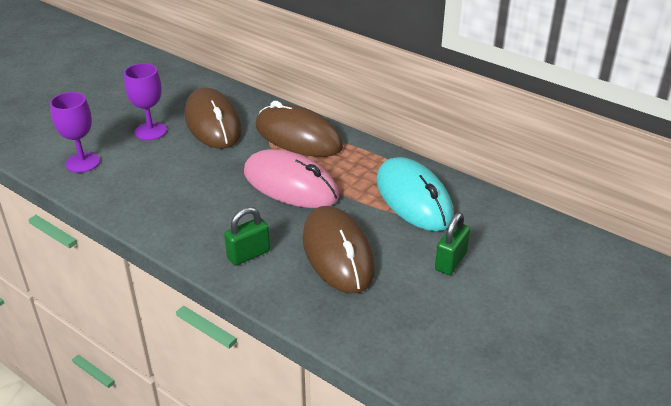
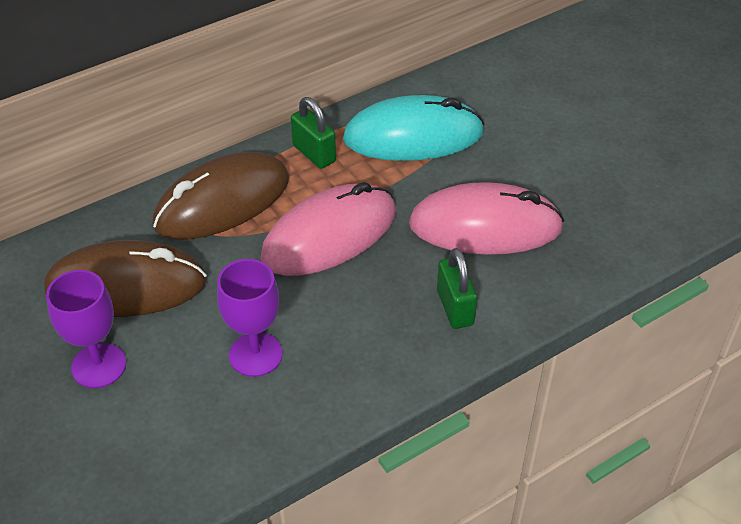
camera: 70 degrees left, 10 degrees up
purple goblet [50,92,100,173] -> purple goblet moved to [217,259,283,377]
brown mouse [303,206,375,294] -> pink mouse [409,182,564,255]
green padlock [435,212,470,275] -> green padlock moved to [291,97,336,169]

